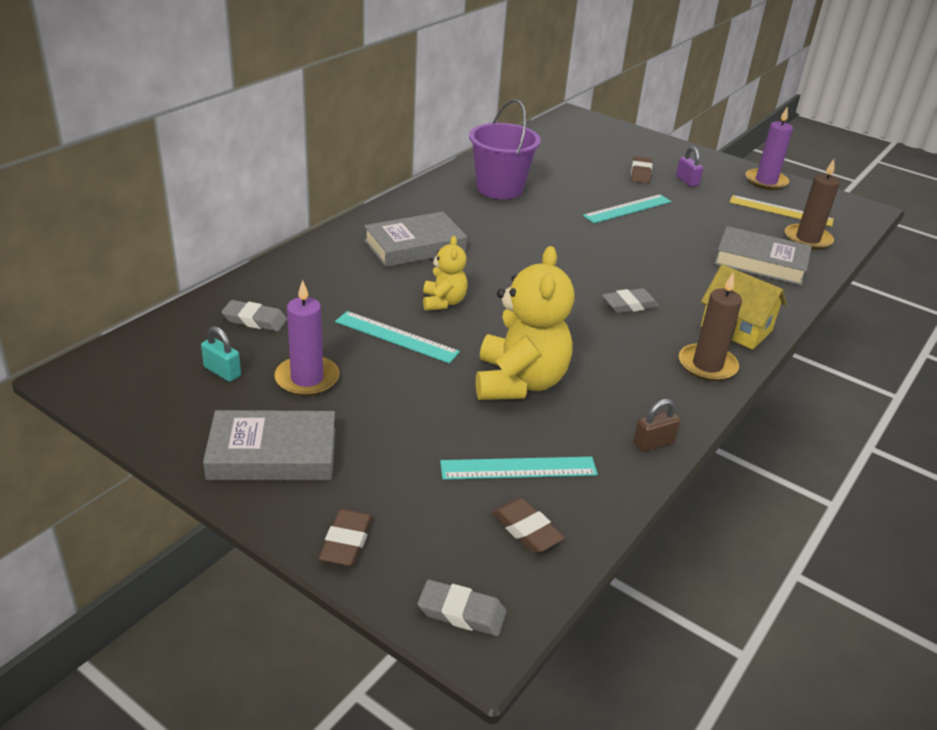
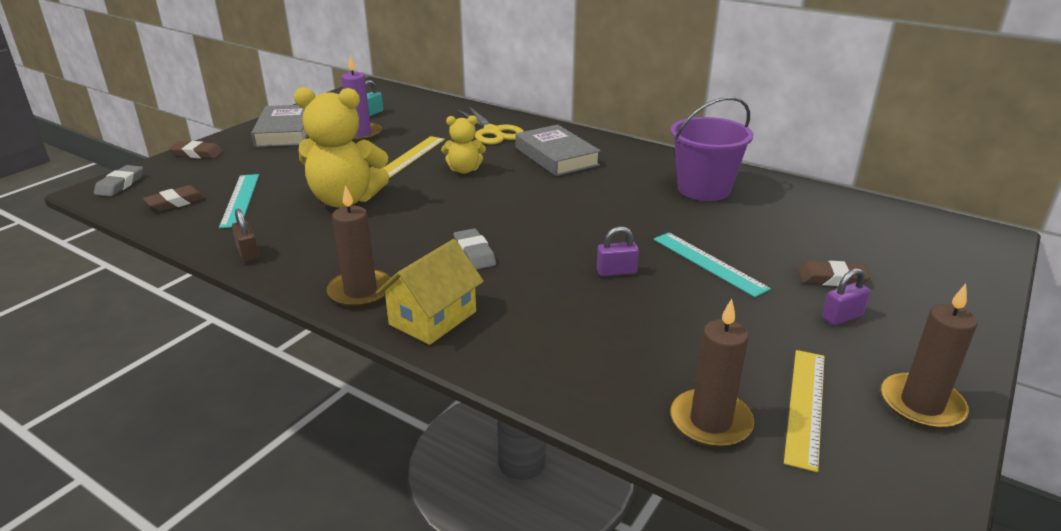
camera: 90 degrees right, 5 degrees down
grey eraser [222,300,287,332] -> none
turquoise ruler [335,311,460,363] -> yellow ruler [384,136,445,178]
grey book [714,226,812,286] -> none
purple candle [746,107,793,190] -> brown candle [881,284,977,429]
none -> yellow scissors [457,107,524,145]
none -> purple padlock [597,226,639,277]

